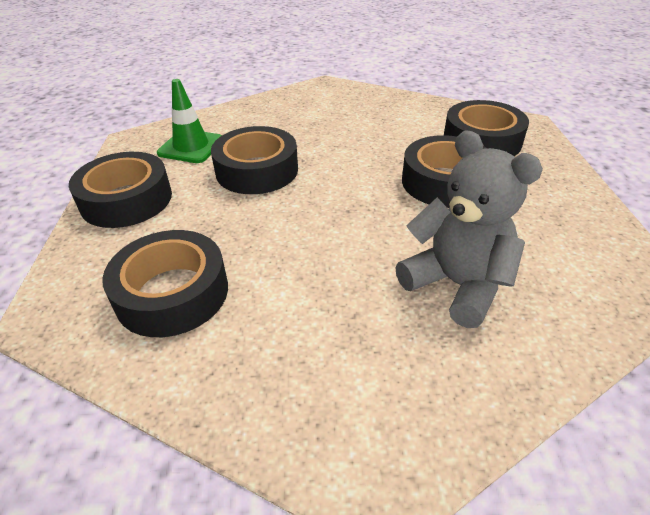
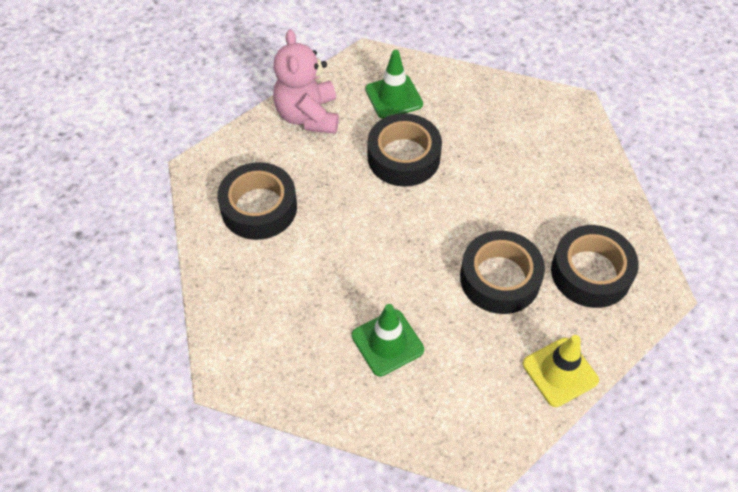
camera: 50 degrees right, 15 degrees up
black tape [69,152,172,228] -> pink teddy bear [273,29,339,134]
grey teddy bear [395,131,543,328] -> green traffic cone [352,304,424,377]
none -> yellow traffic cone [523,335,599,407]

